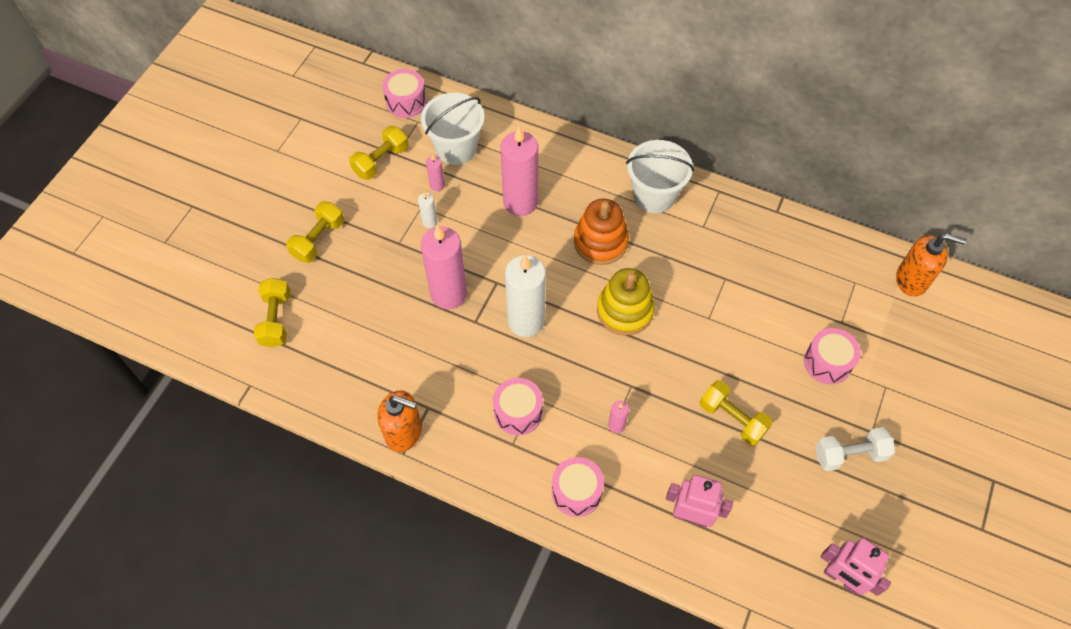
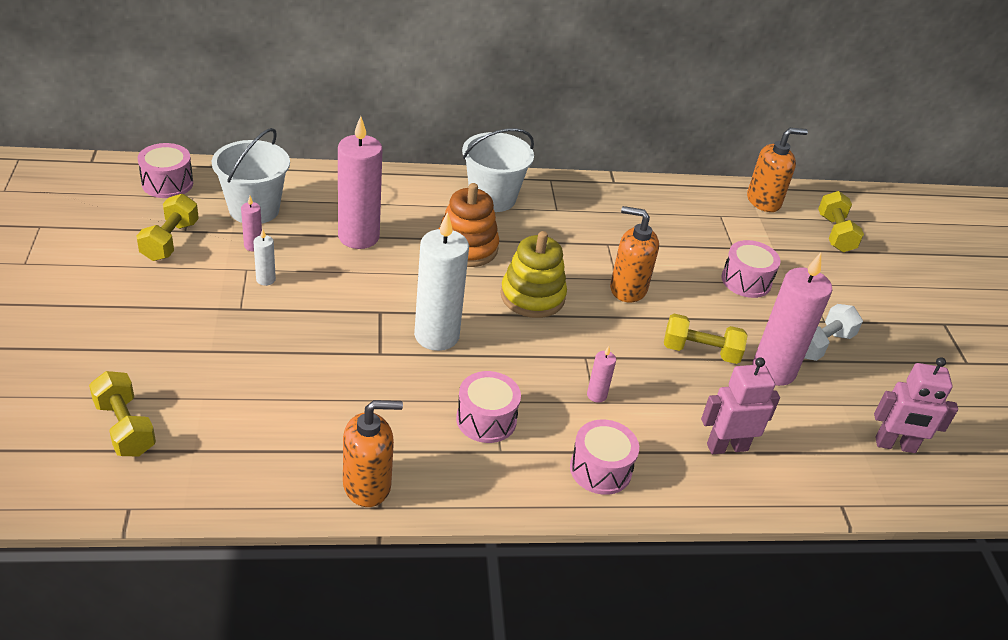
camera: 35 degrees left, 20 degrees down
yellow dumbbell [286,202,344,263] -> yellow dumbbell moved to [818,191,864,252]
pink candle [421,225,467,309] -> pink candle moved to [752,253,832,386]
none -> orange soap dispenser [610,206,659,303]

